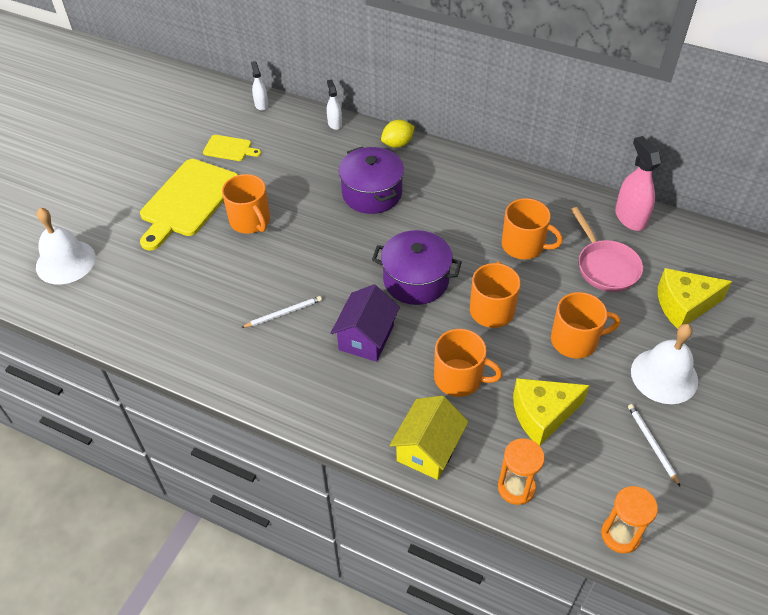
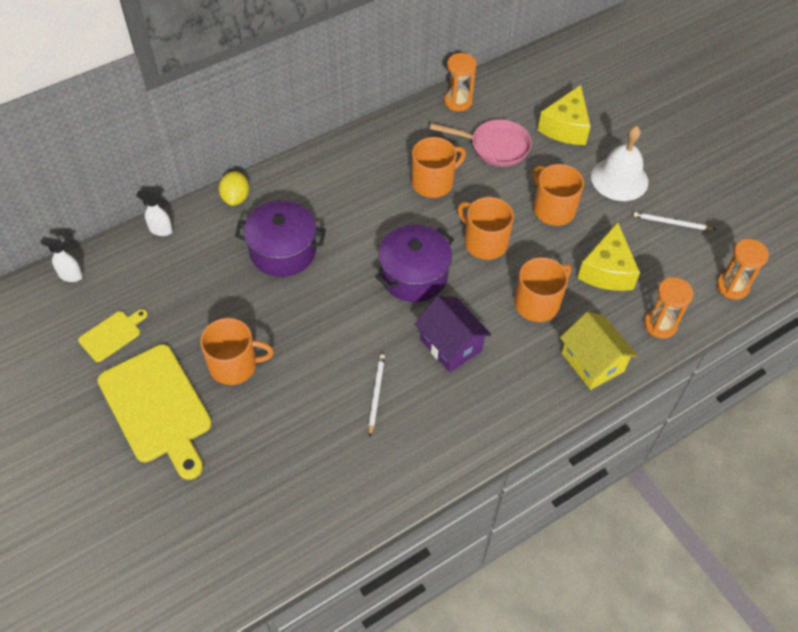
camera: 60 degrees left, 5 degrees up
white bell [36,208,96,285] -> none
orange mug [551,292,620,358] -> orange mug turned 60 degrees counterclockwise [533,164,584,226]
pink spray bottle [615,136,661,231] -> orange hourglass [444,53,477,112]

